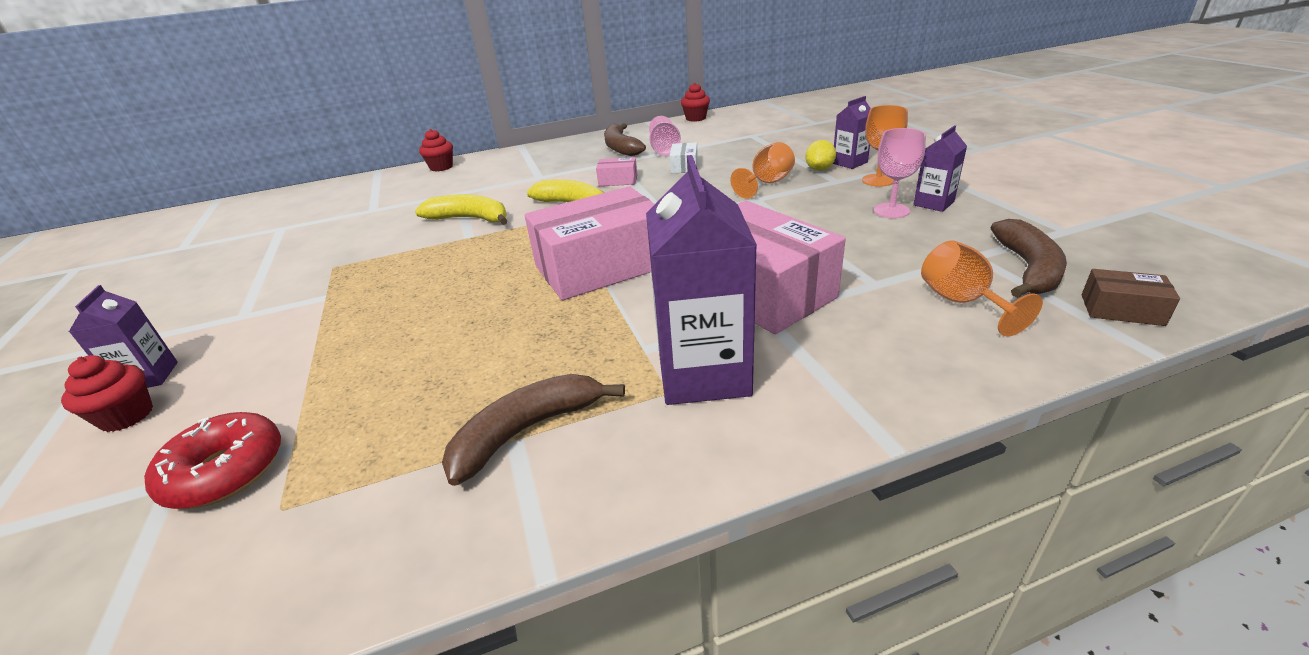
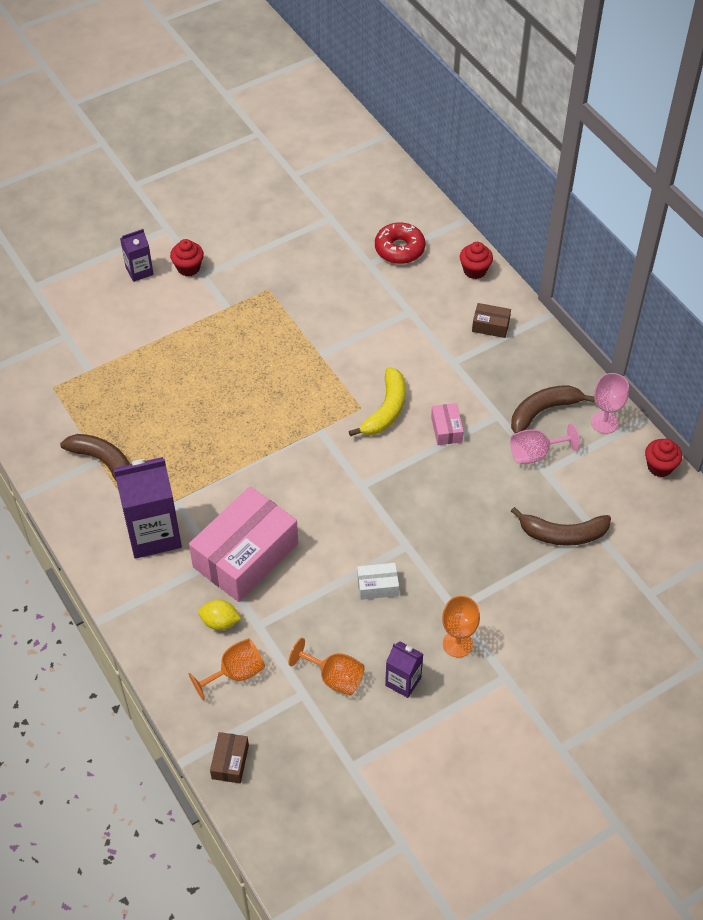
camera: 75 degrees right, 20 degrees up
red cupcake [61,355,153,432] -> red cupcake moved to [170,239,204,277]
red donut [144,412,281,509] -> red donut moved to [375,223,425,264]
yellow banana [415,194,508,225] -> none
pink box [524,186,655,300] -> none
white box [670,142,698,173] -> white box moved to [357,563,399,600]
orange goblet [730,142,795,198] -> orange goblet moved to [288,638,365,695]
yellow lemon [805,140,836,171] -> yellow lemon moved to [198,600,241,630]
purple carton [833,96,871,169] -> none
pink goblet [873,128,926,218] -> pink goblet moved to [591,373,629,434]
brown banana [991,219,1067,298] -> brown banana moved to [511,507,611,546]
none -> brown box [472,303,511,338]

